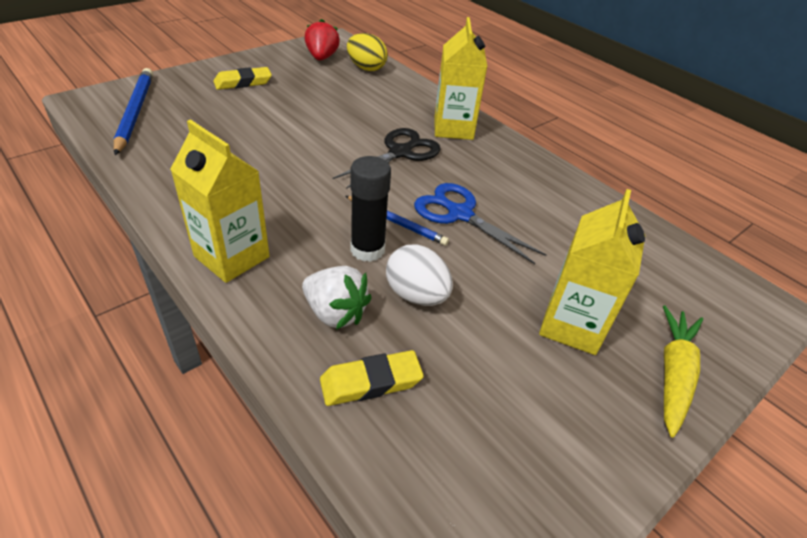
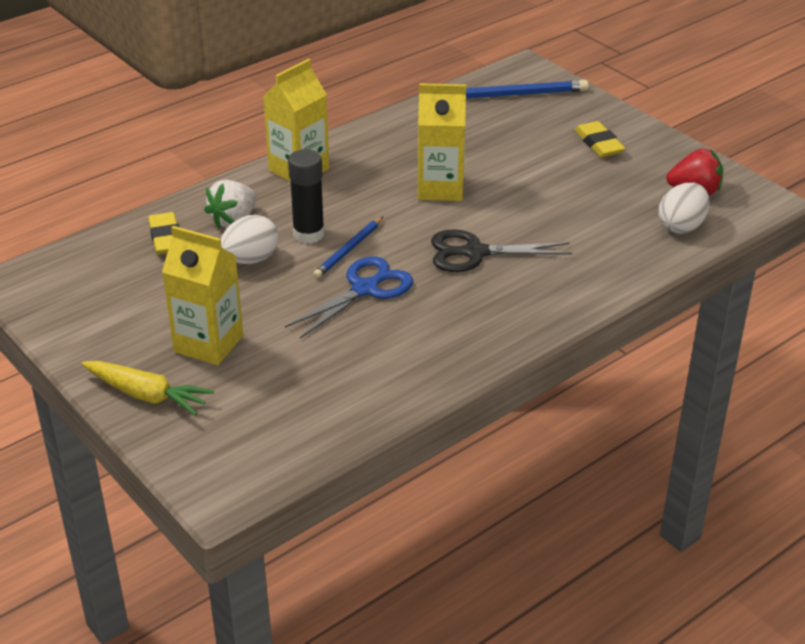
camera: 95 degrees right, 5 degrees down
black scissors [333,128,440,189] -> black scissors turned 135 degrees clockwise [431,229,572,272]
yellow egg [347,33,388,71] -> white egg [659,183,710,234]
yellow carton [434,17,487,140] -> yellow carton moved to [418,84,466,201]

